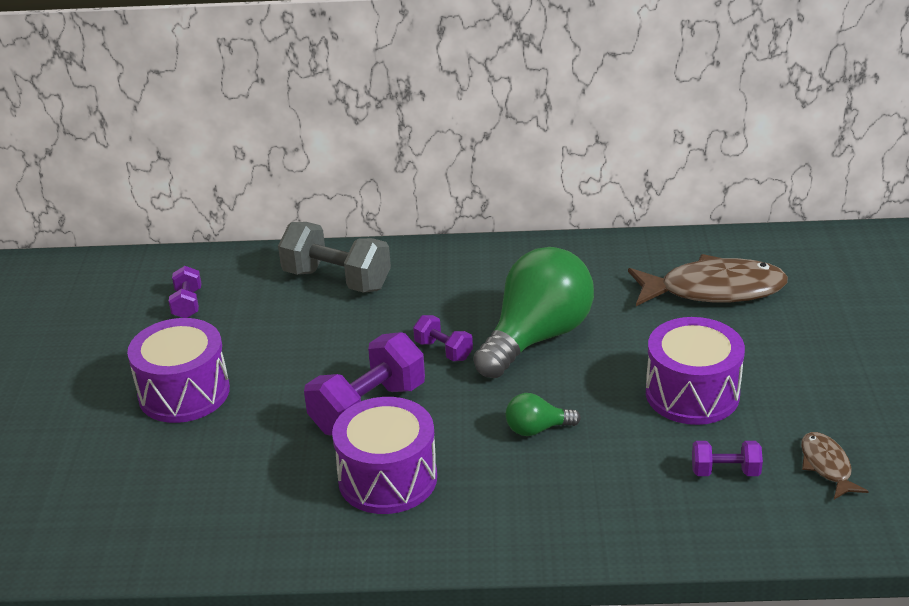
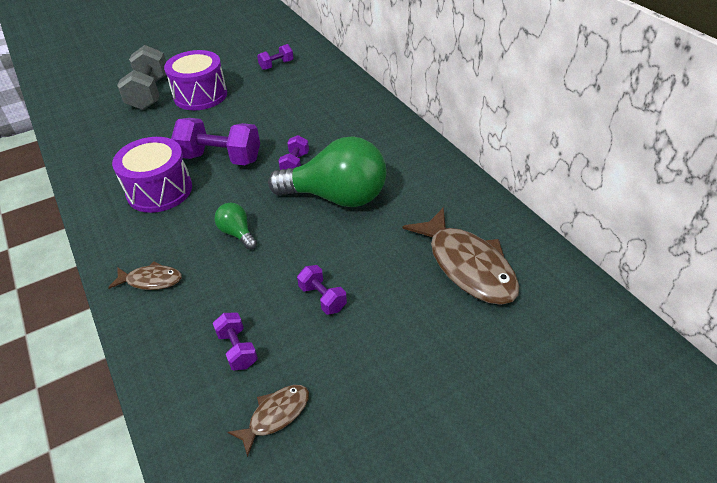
camera: 60 degrees right, 10 degrees up
grey dumbbell [278,222,391,293] -> grey dumbbell moved to [117,45,166,110]
purple drum [646,317,745,425] -> purple dumbbell [297,265,347,315]
none -> brown fish [108,261,182,290]

